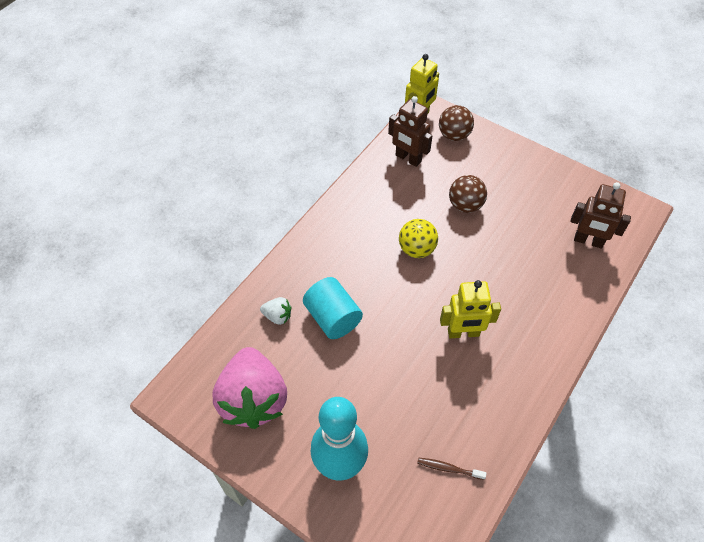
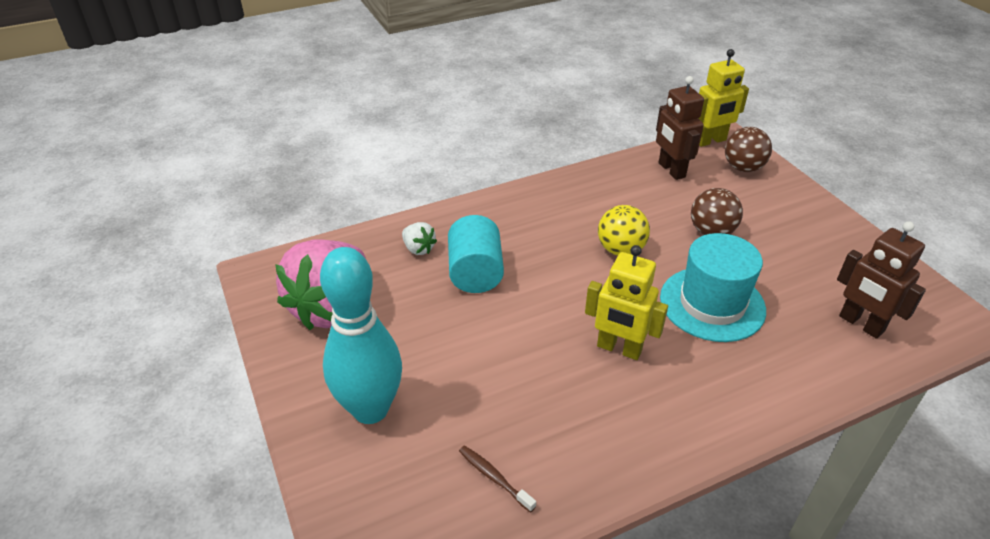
camera: 30 degrees right, 15 degrees down
none -> turquoise hat [660,233,766,342]

